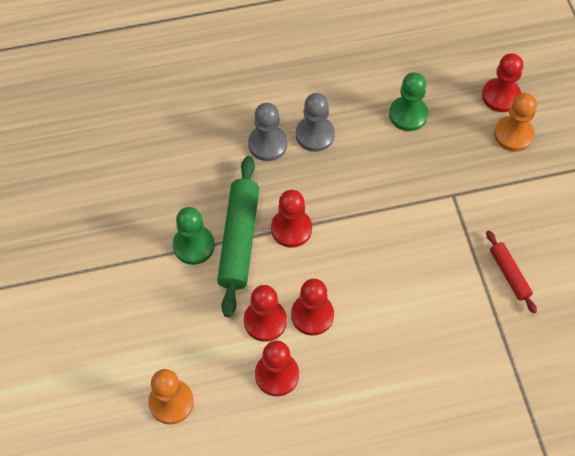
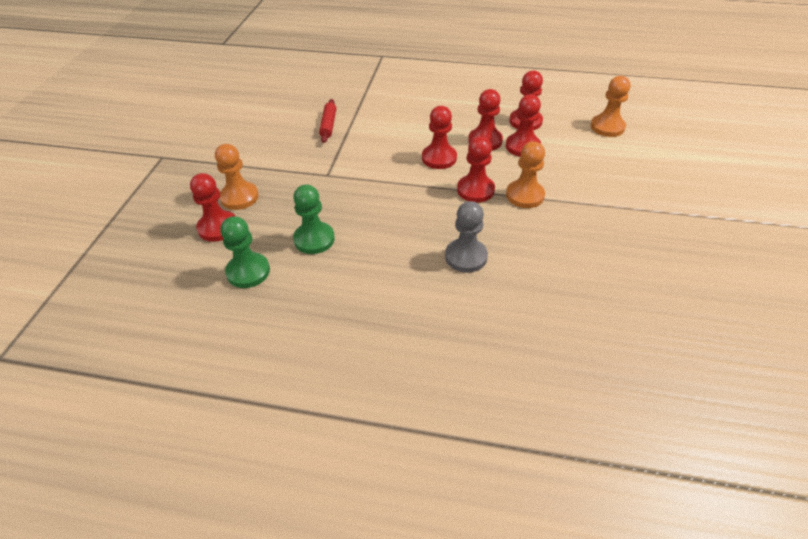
camera: 155 degrees left, 15 degrees down
green pawn [173,207,215,265] -> green pawn moved to [220,216,270,288]
green rolling pin [217,156,259,317] -> orange pawn [506,141,545,208]
grey pawn [296,93,335,152] -> none
none -> red pawn [422,106,457,169]

